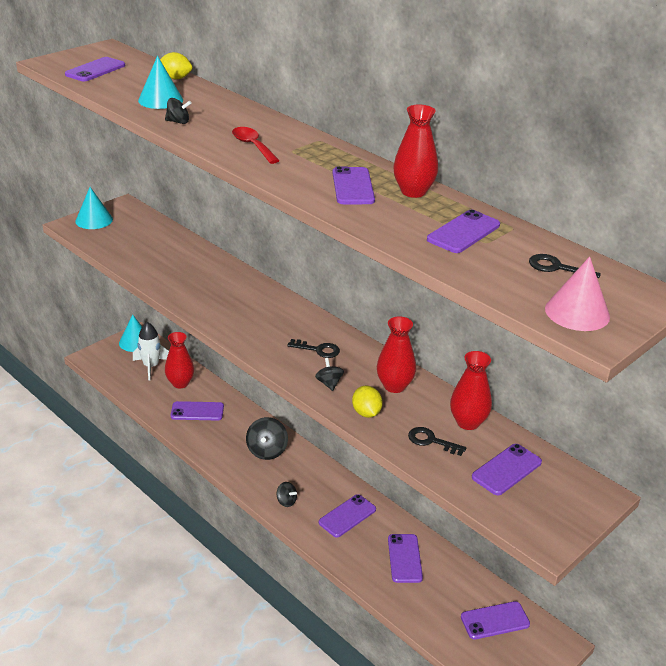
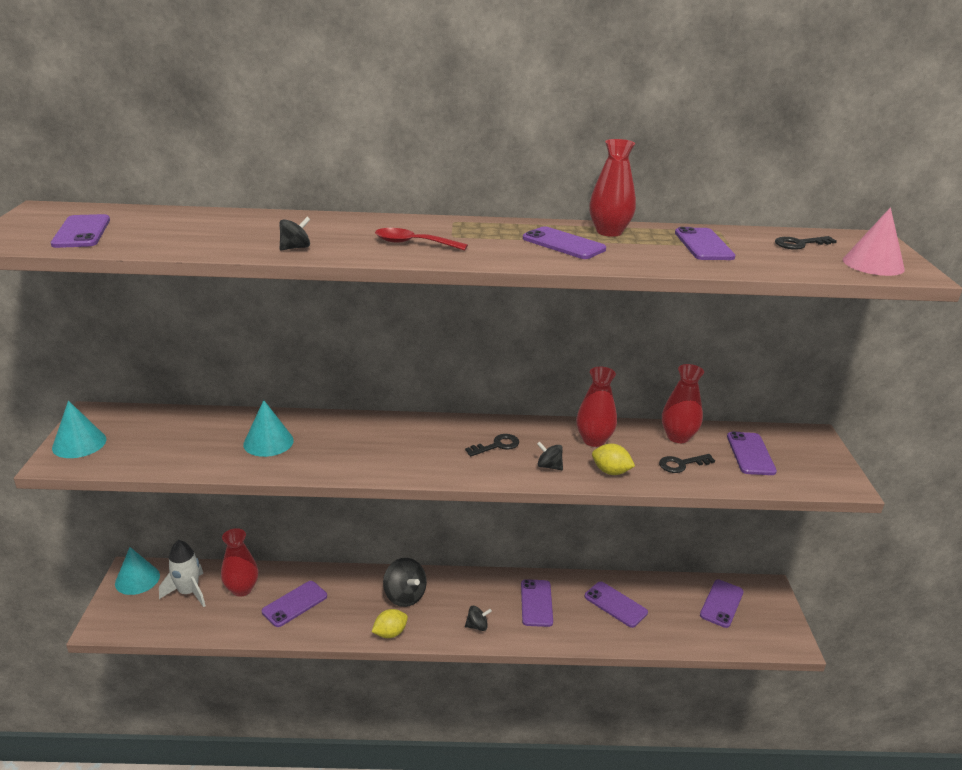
camera: 45 degrees left, 5 degrees down
turquoise cone [138,56,183,109] -> turquoise cone moved to [243,400,294,457]
yellow lemon [160,52,193,79] -> yellow lemon moved to [372,609,408,638]

